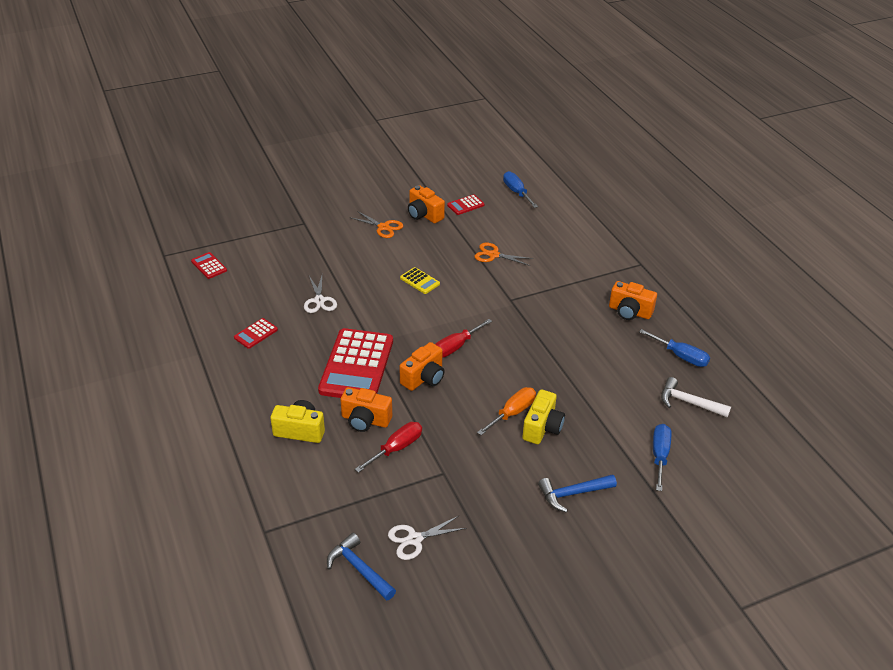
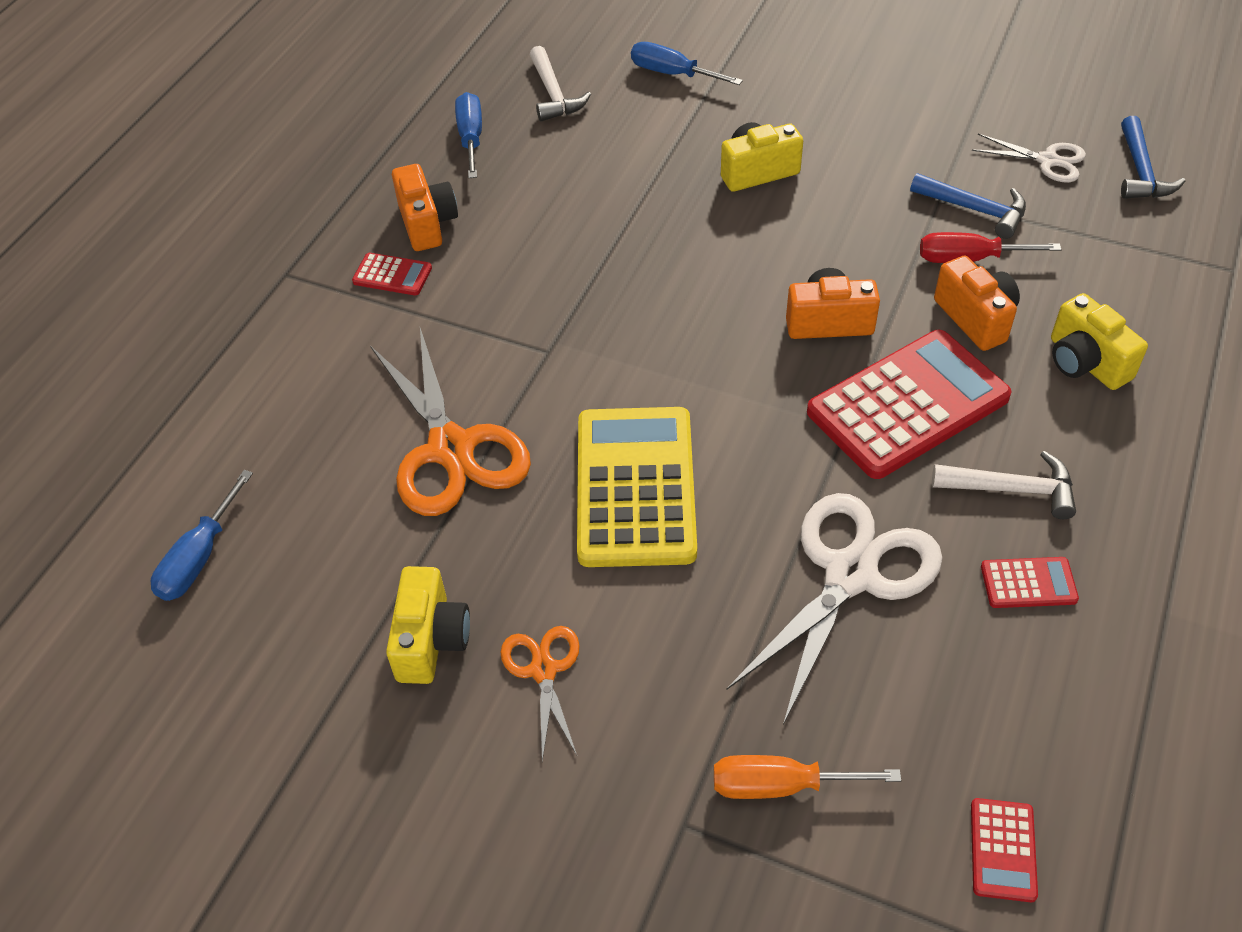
camera: 130 degrees left, 10 degrees up
white scissors [304,276,337,313] -> white scissors [727,493,943,725], size x1.90
yellow calculator [400,267,440,294] -> yellow calculator [577,407,697,567], size x2.31
orange camera [408,185,445,223] -> yellow camera [386,566,470,684]
red screwdriver [435,319,492,358] -> none
red calculator [447,194,484,215] -> red calculator moved to [352,253,432,295]
orange scissors [474,243,533,266] -> orange scissors [370,328,531,516], size x1.90
orange screwdriver [477,387,536,435] -> orange screwdriver moved to [714,755,901,799]
blue hammer [538,474,617,513] -> blue hammer moved to [910,173,1026,239]
blue screwdriver [653,424,671,491] -> blue screwdriver turned 60 degrees clockwise [631,42,743,85]
none -> white hammer [932,451,1076,519]

